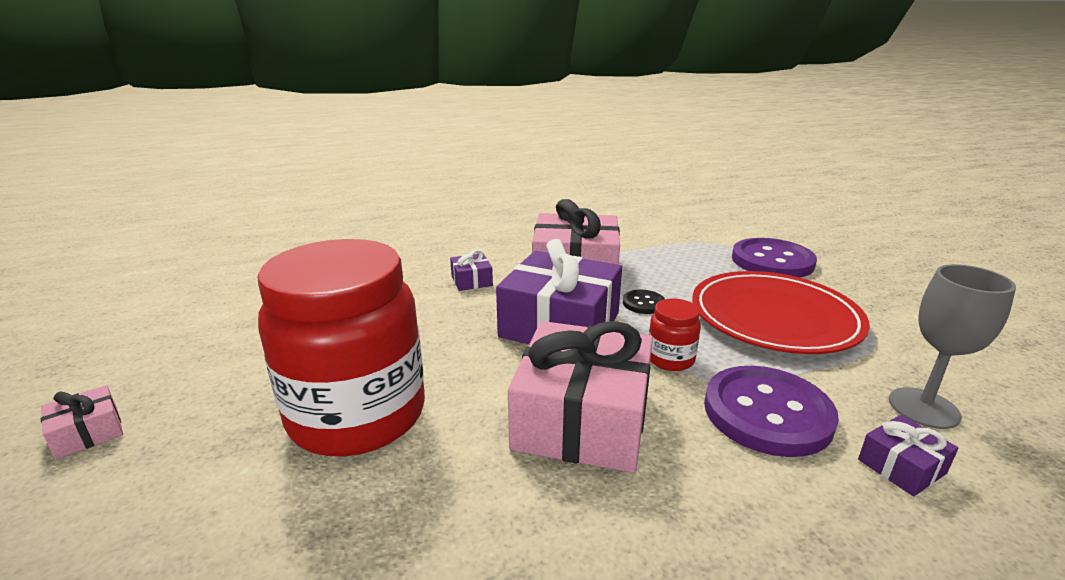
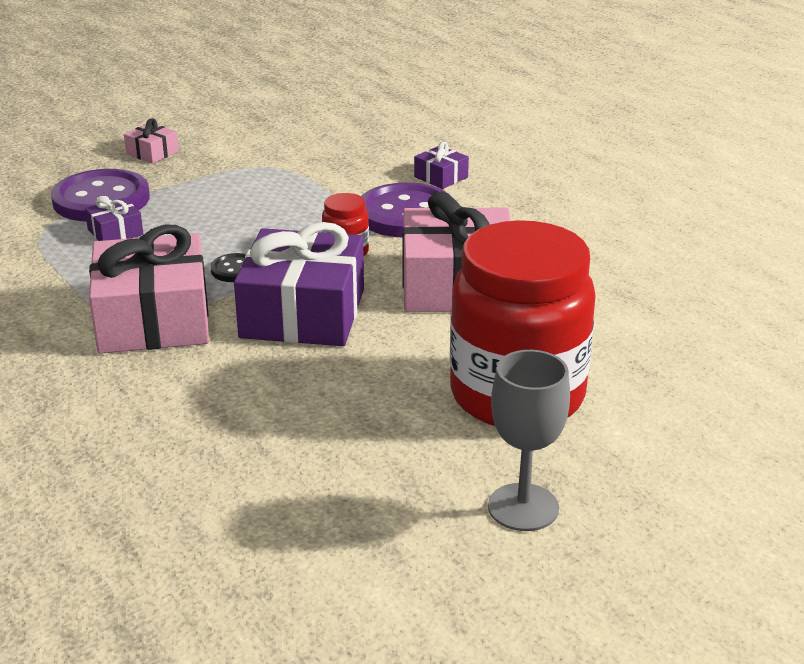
camera: 105 degrees left, 5 degrees up
pink gift [41,385,123,459] -> pink gift moved to [124,118,179,164]
purple gift [450,250,493,291] -> purple gift moved to [85,197,143,241]
red plate [692,271,870,354] -> none
grey goblet [889,264,1016,429] -> grey goblet moved to [488,350,570,531]

